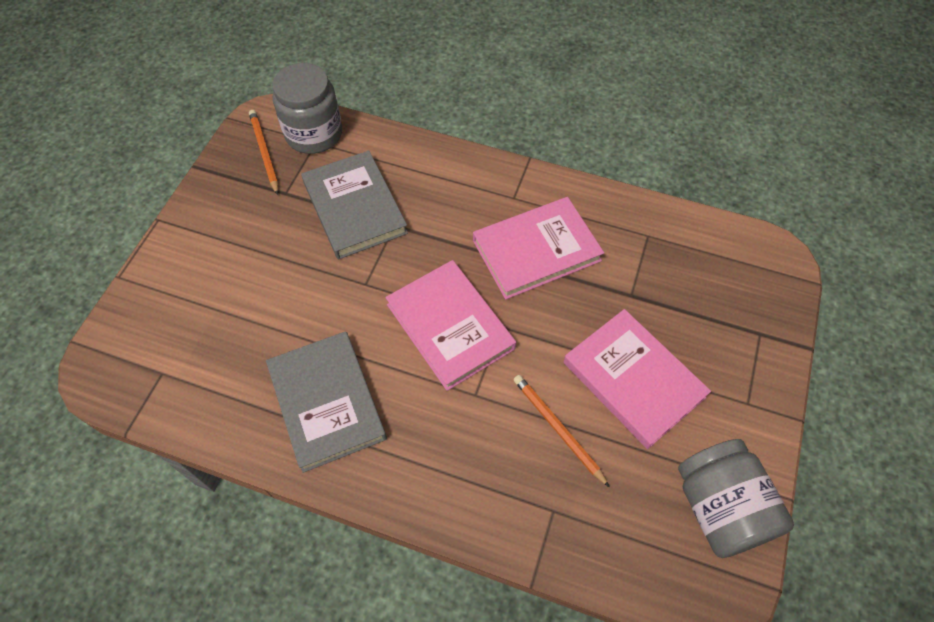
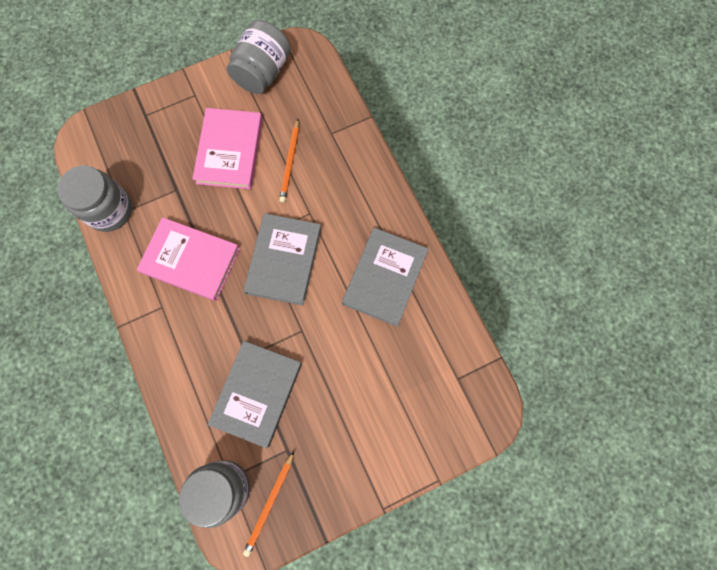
camera: 135 degrees left, 15 degrees up
pink book [385,260,516,391] -> grey book [243,213,321,306]
none -> grey jar [57,165,132,232]

